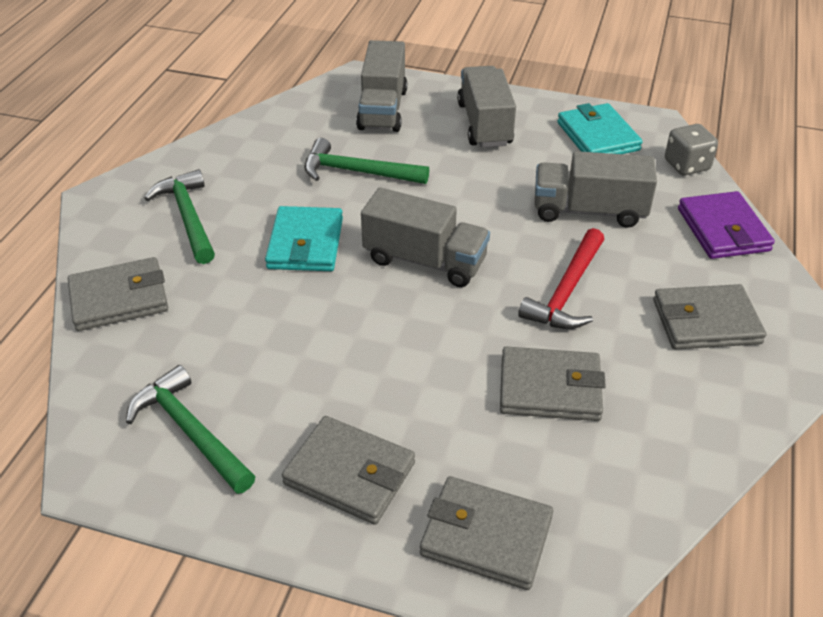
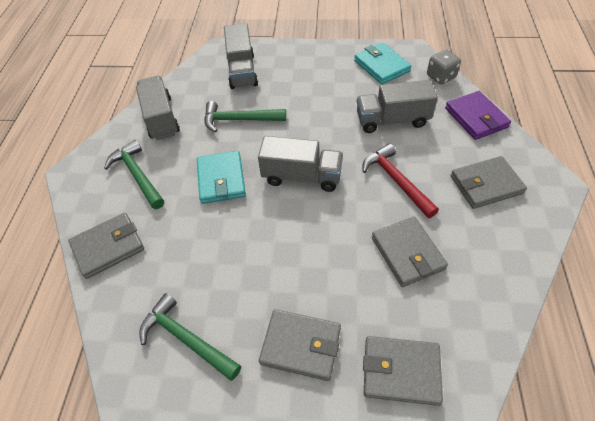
camera: 10 degrees left, 10 degrees up
grey truck [457,66,516,148] -> grey truck moved to [136,76,180,140]
grey wallet [500,346,606,421] -> grey wallet turned 75 degrees clockwise [372,217,448,287]
red hammer [518,228,604,329] -> red hammer turned 135 degrees clockwise [362,144,439,218]

